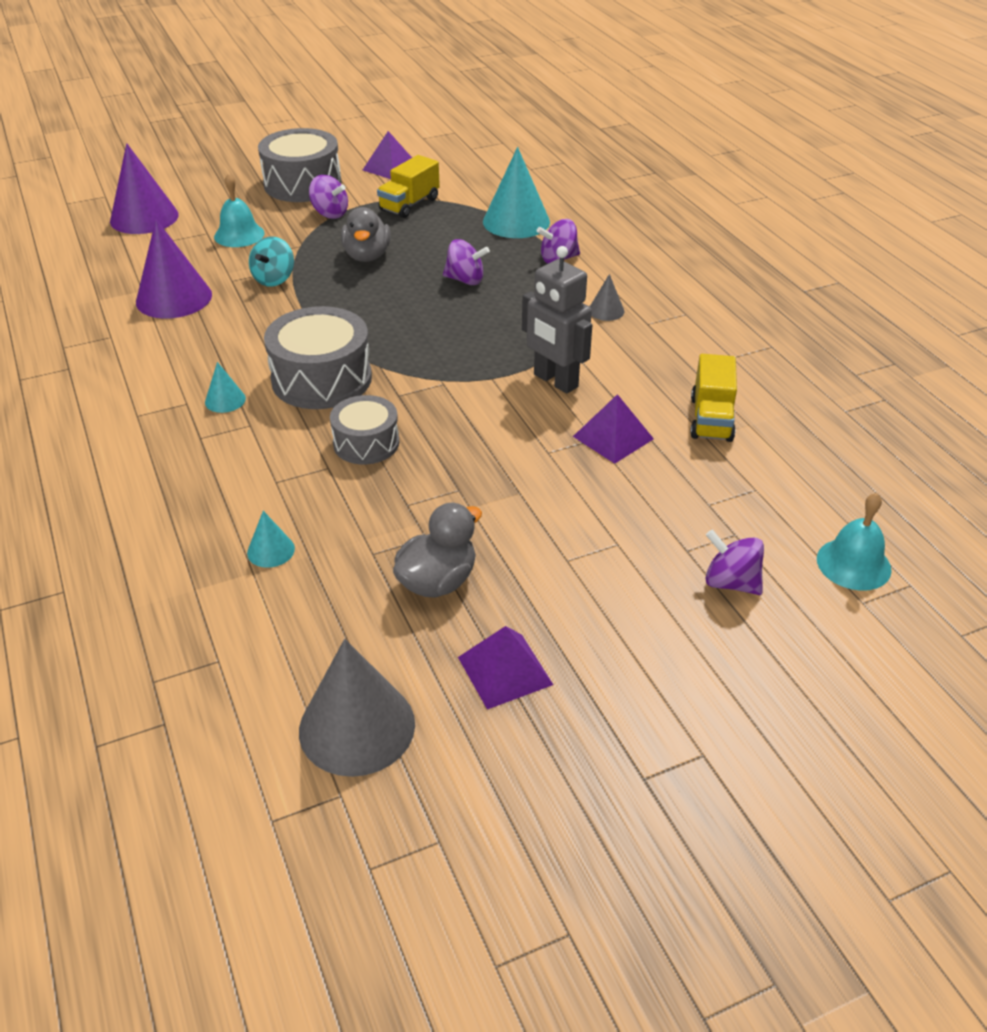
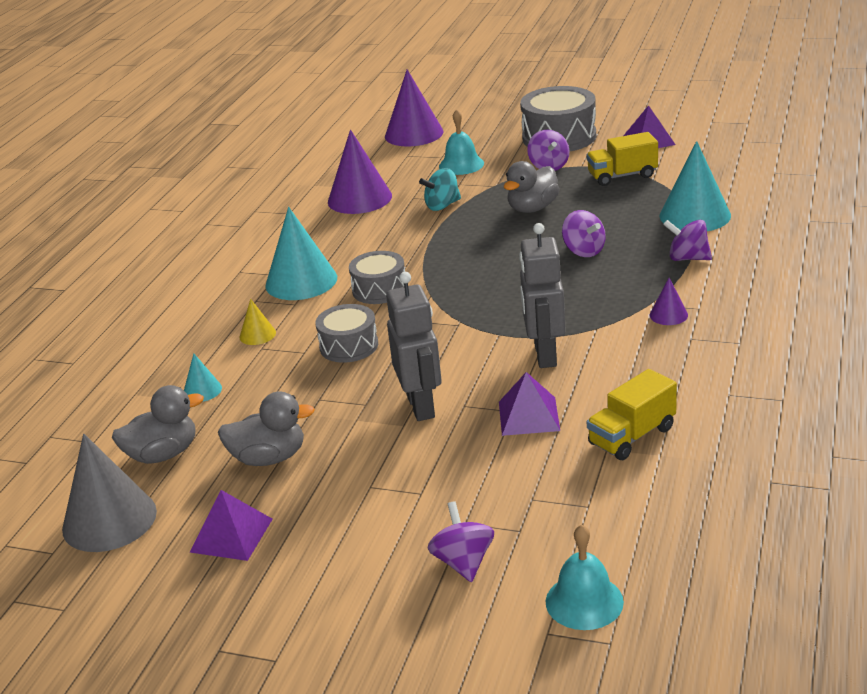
camera: 45 degrees right, 10 degrees down
turquoise cone [205,362,246,413] -> turquoise cone [265,207,337,300], size x2.10
grey drum [264,306,372,409] -> grey drum [349,251,405,304], size x0.62
grey cone [590,274,624,321] -> purple cone [650,278,688,325]
none -> grey duck [112,385,204,464]
none -> yellow cone [240,299,276,345]
none -> grey robot [386,272,442,421]

